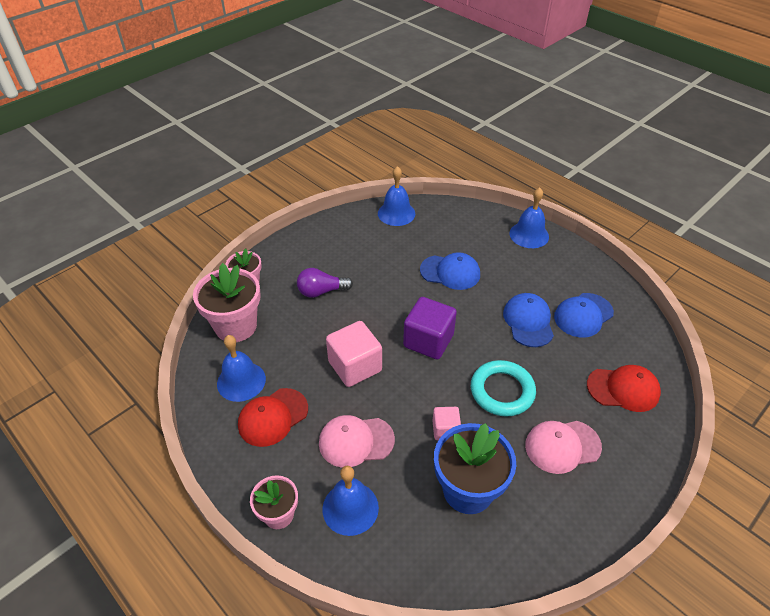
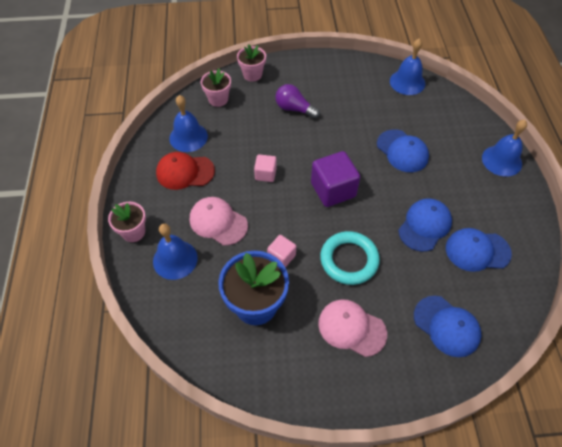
camera: 40 degrees right, 10 degrees up
pink flower pot [193,263,261,342] -> pink flower pot [201,68,231,107], size x0.59
pink cube [326,321,382,387] -> pink cube [254,154,277,182], size x0.55
red cap [587,365,661,412] -> blue cap [414,296,481,357]

